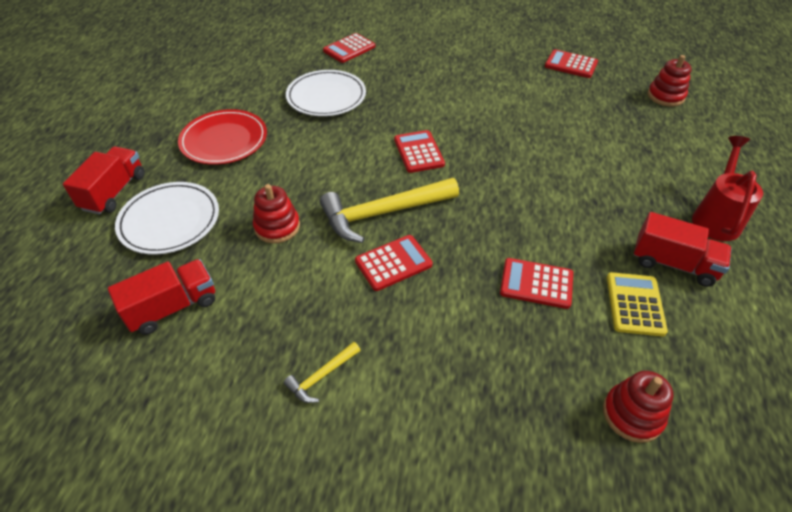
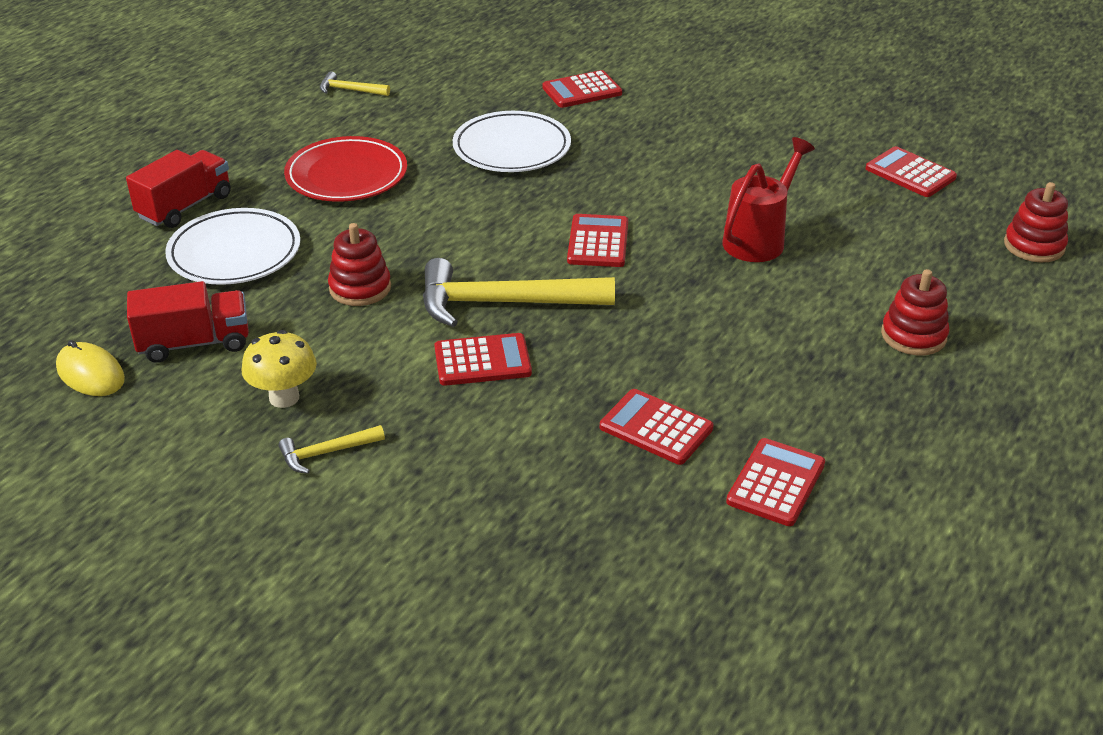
camera: 20 degrees right, 10 degrees down
red stacking toy [603,371,674,443] -> red stacking toy moved to [881,269,949,355]
yellow calculator [607,272,668,336] -> red calculator [726,438,825,526]
red truck [634,212,731,287] -> none
red watering can [692,136,763,241] -> red watering can moved to [723,137,815,262]
none -> yellow mouse [56,340,125,396]
none -> yellow mushroom [241,330,317,408]
none -> yellow hammer [320,71,390,96]

